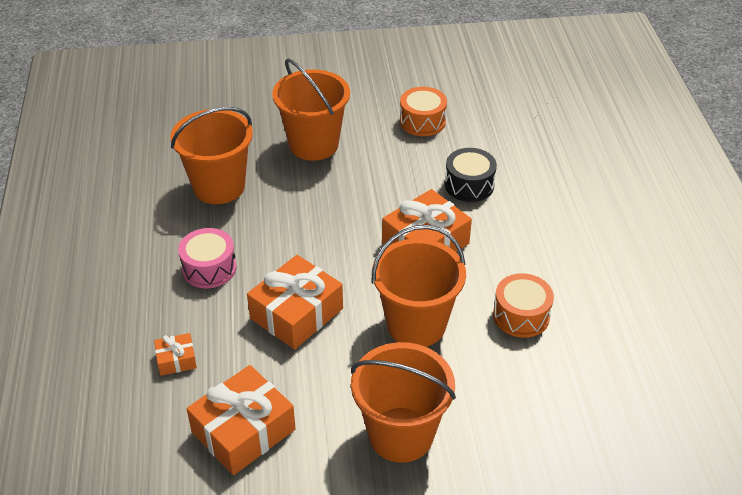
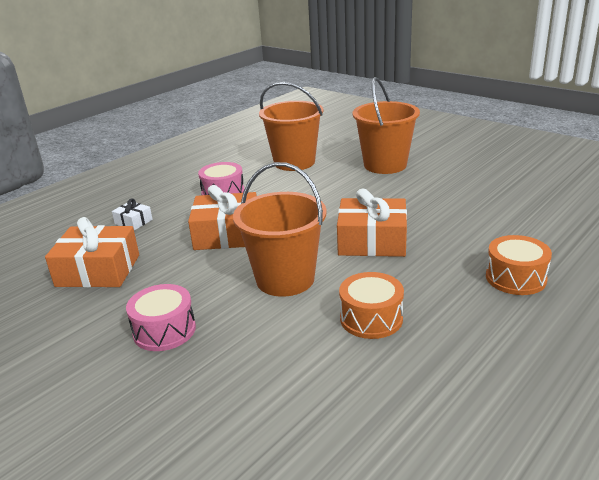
camera: 50 degrees right, 15 degrees down
orange gift [154,333,197,376] -> white gift [112,199,153,230]
orange bucket [351,342,456,463] -> pink drum [126,284,196,351]
orange drum [400,87,447,136] -> orange drum moved to [486,235,552,295]
black drum [445,148,497,202] -> none

